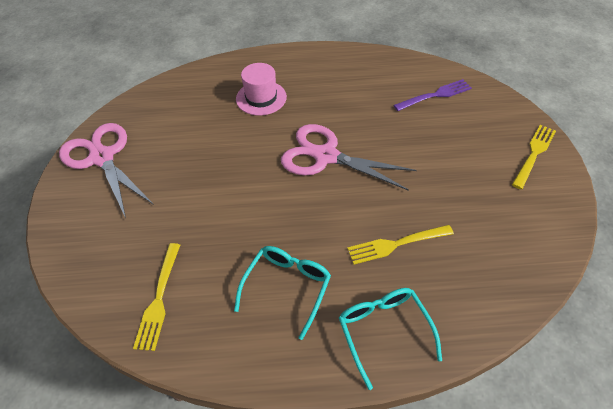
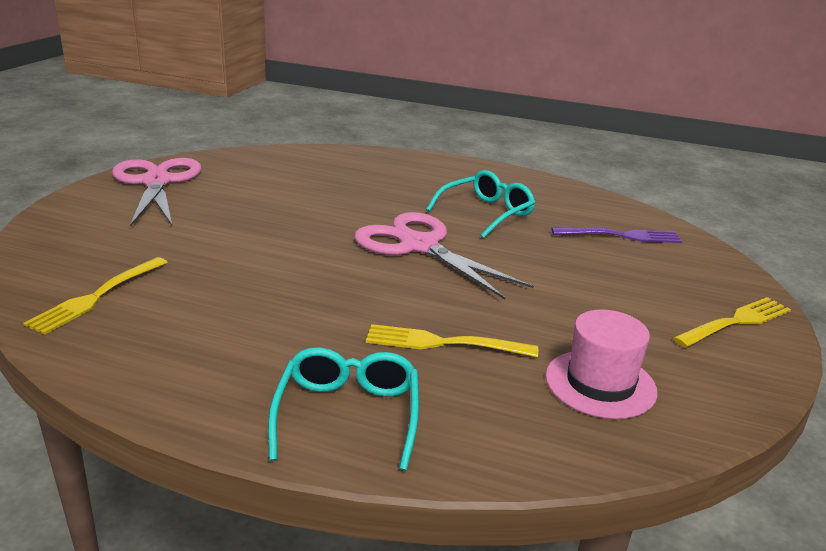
camera: 20 degrees right, 25 degrees down
turquoise glasses [234,246,331,340] -> turquoise glasses moved to [426,170,535,238]
pink hat [236,63,287,116] -> pink hat moved to [545,310,658,419]

